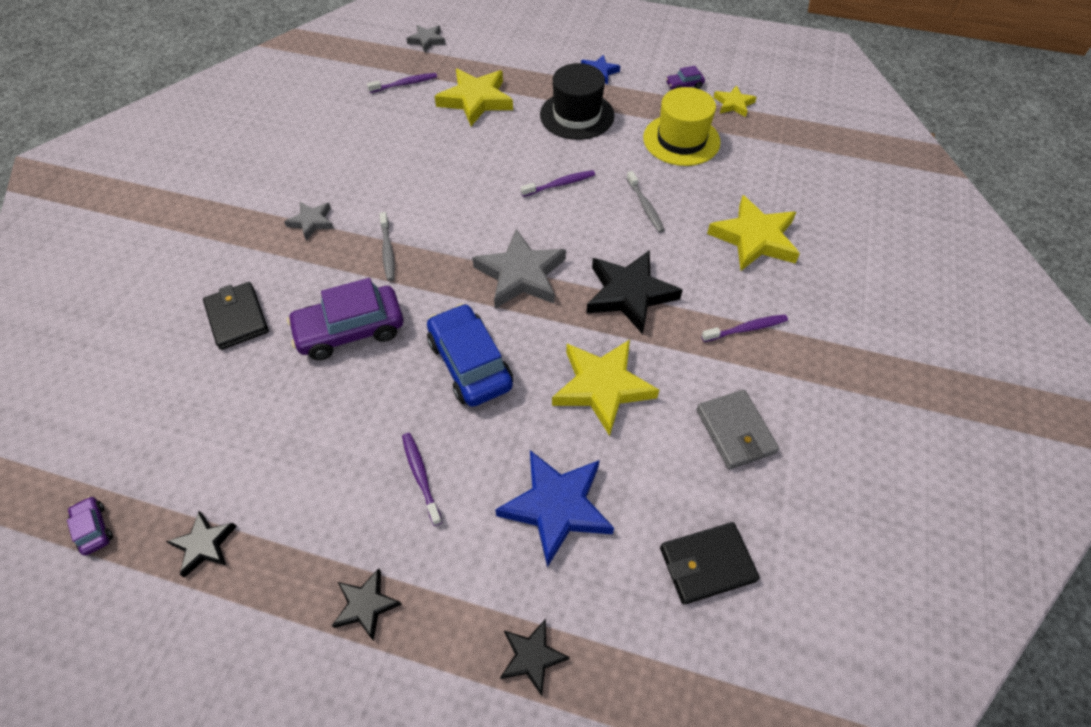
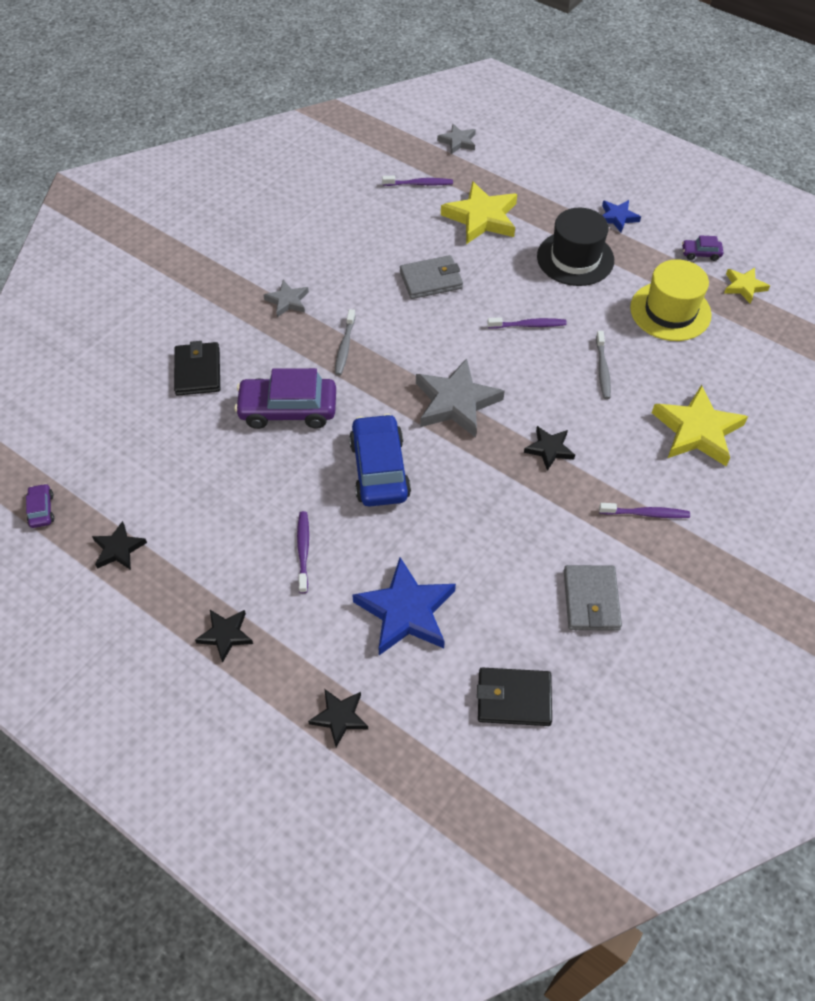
camera: 20 degrees right, 0 degrees up
yellow star [552,340,659,436] -> none
black star [586,250,683,334] -> black star [524,426,575,471], size x0.54
none -> grey wallet [400,255,463,299]

